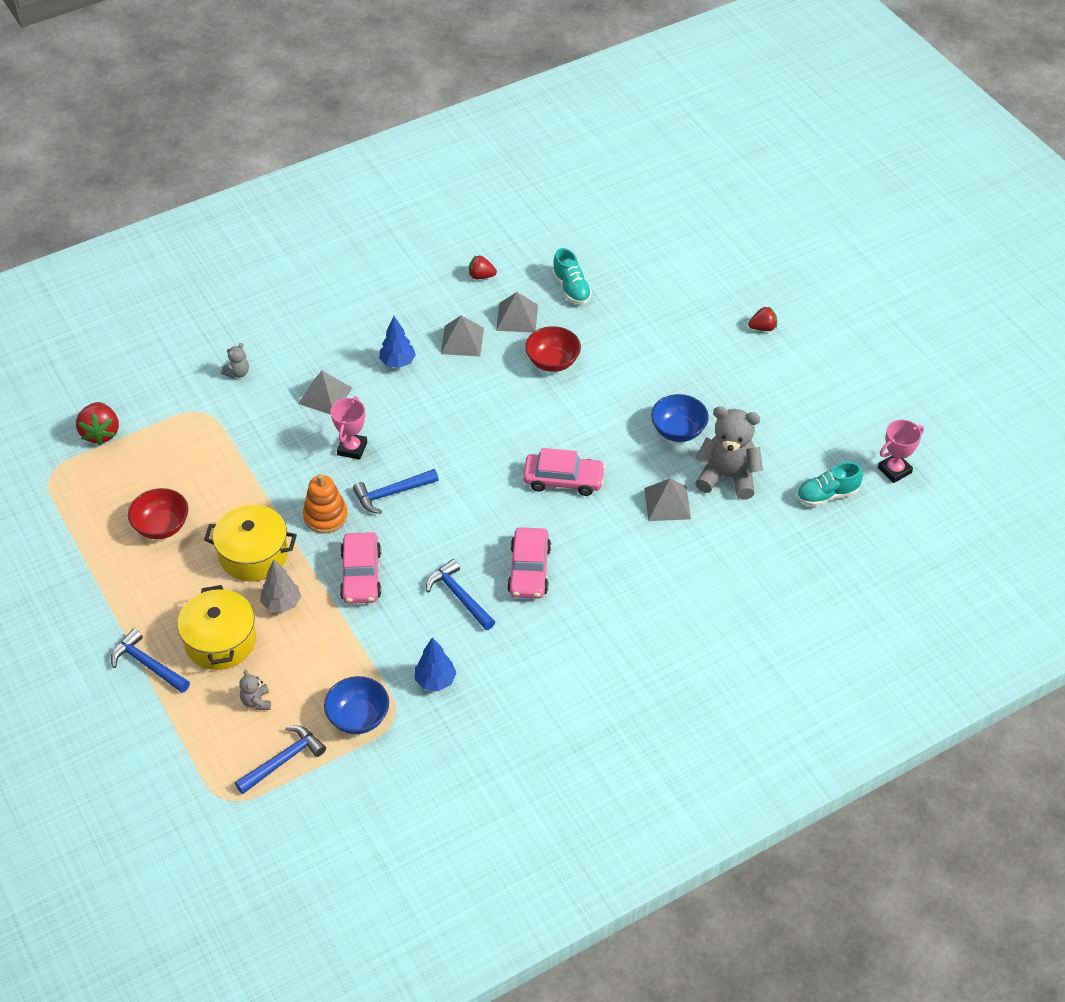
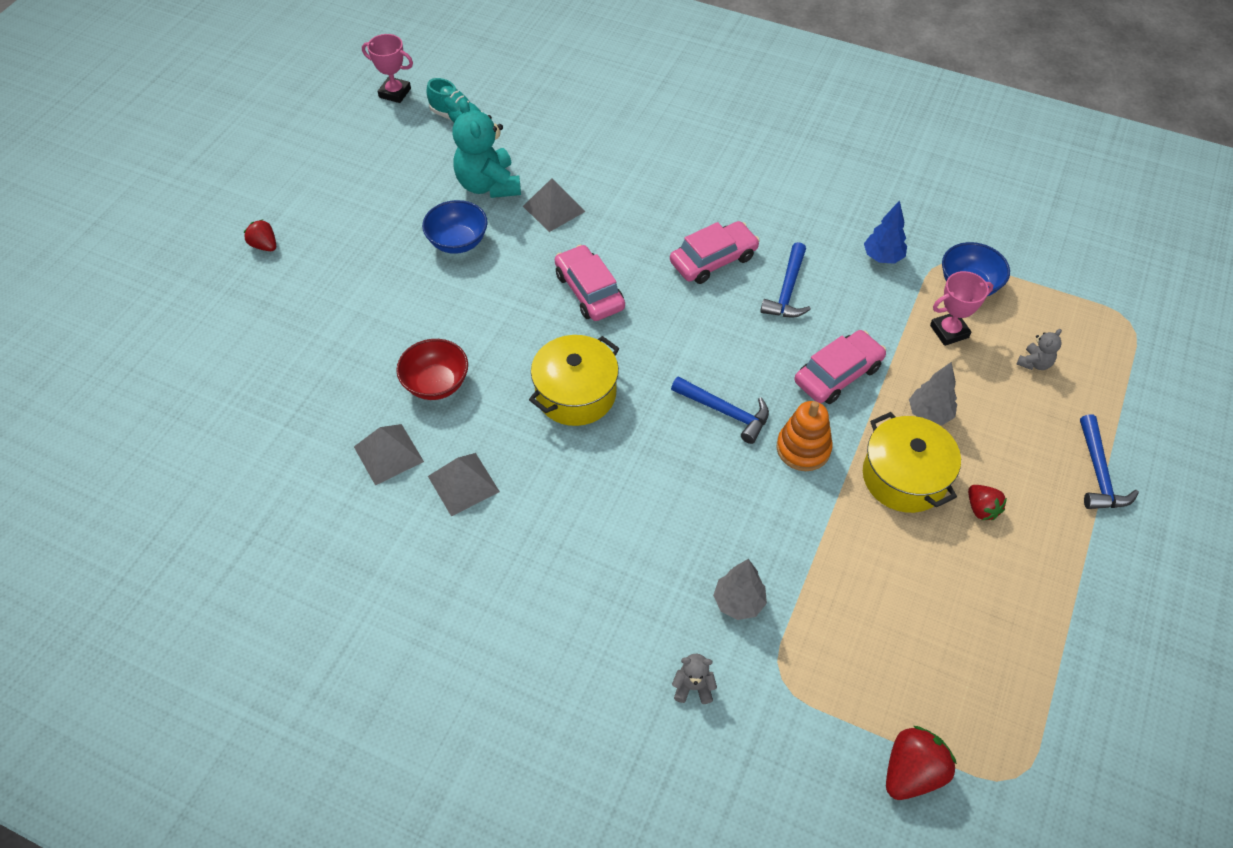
camera: 125 degrees left, 5 degrees up
red bowl [128,488,188,539] -> none
yellow pot [177,585,256,670] -> yellow pot moved to [529,335,619,426]
blue hammer [235,725,326,794] -> none
grey pyramid [298,371,352,415] -> none
pink trophy [331,396,367,460] -> pink trophy moved to [930,271,993,346]
blue tree [379,316,416,368] -> none
red strawberry [469,256,497,279] -> red strawberry moved to [968,485,1007,520]
turquoise shoe [552,248,592,304] -> none
grey teddy bear [695,406,763,500] -> turquoise teddy bear [452,99,521,198]
none -> grey tree [713,559,767,620]

